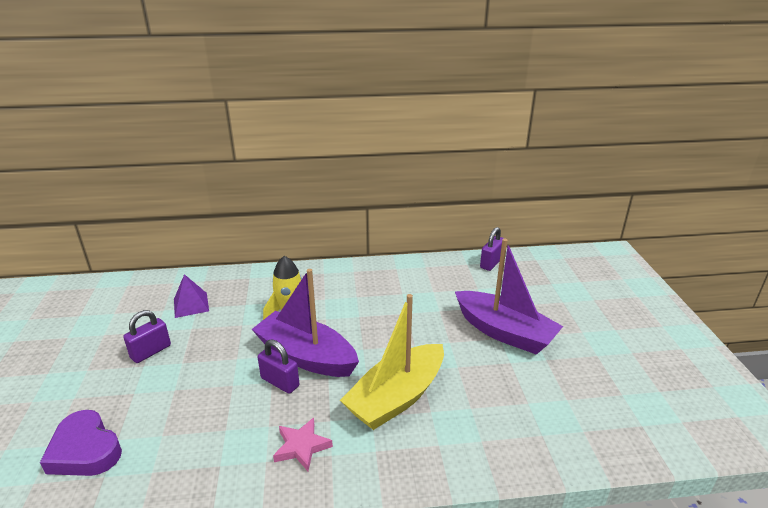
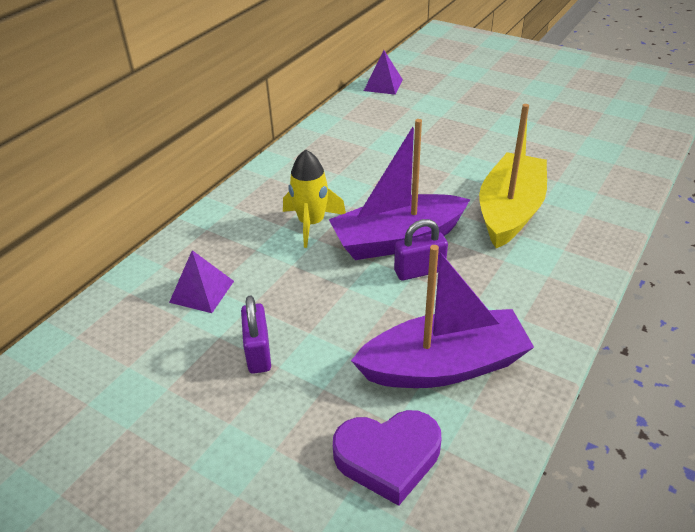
camera: 50 degrees left, 10 degrees up
pink star [273,417,333,471] -> none
yellow boat [340,294,444,430] -> yellow boat turned 150 degrees counterclockwise [479,104,547,248]
purple boat [455,239,563,355] -> purple boat moved to [351,245,534,388]
purple padlock [480,227,505,271] -> purple pyramid [364,50,403,95]

